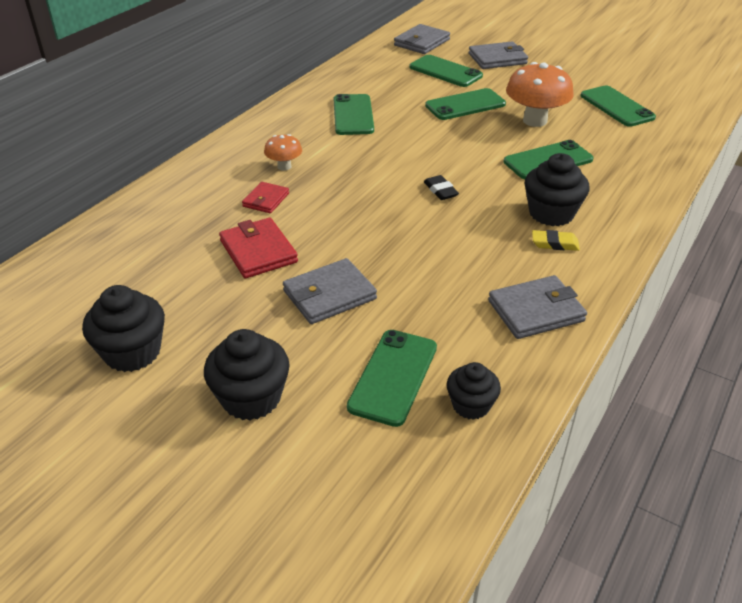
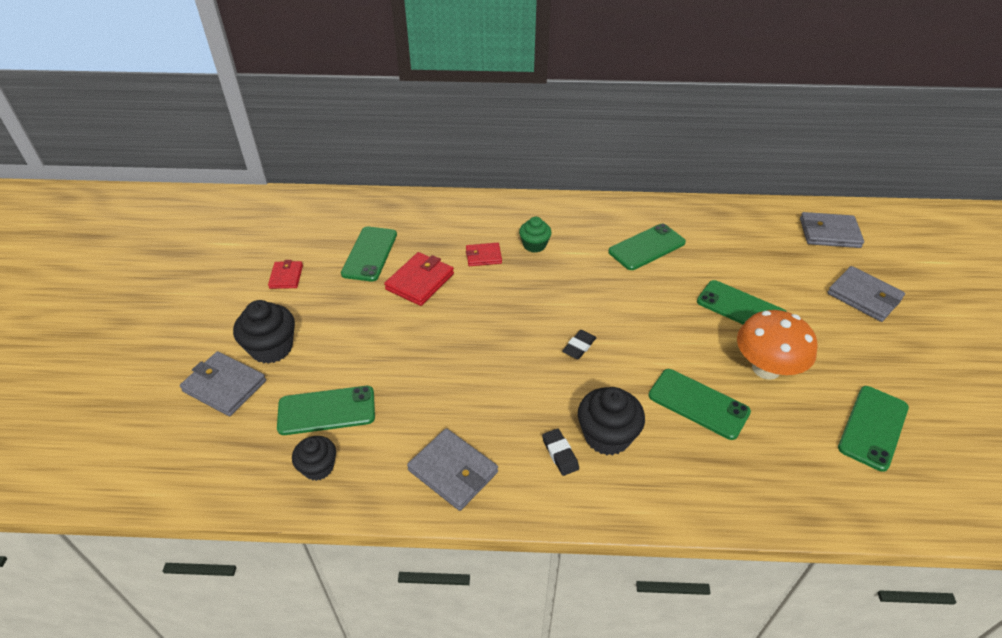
camera: 60 degrees right, 5 degrees up
black cupcake [82,285,165,372] -> red wallet [268,260,303,289]
orange mushroom [264,134,302,171] -> green cupcake [519,217,552,253]
grey wallet [283,258,377,324] -> grey wallet moved to [180,351,266,416]
green phone [409,55,483,87] -> green phone moved to [341,227,397,281]
yellow eraser [532,230,580,251] -> black eraser [542,428,579,476]

